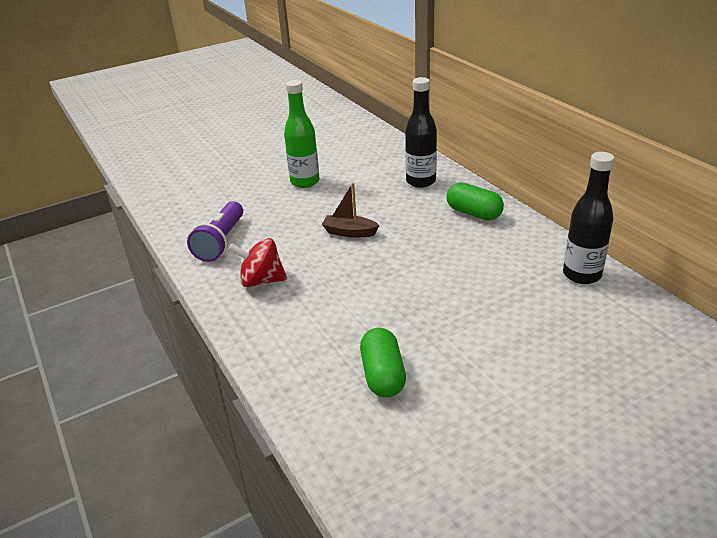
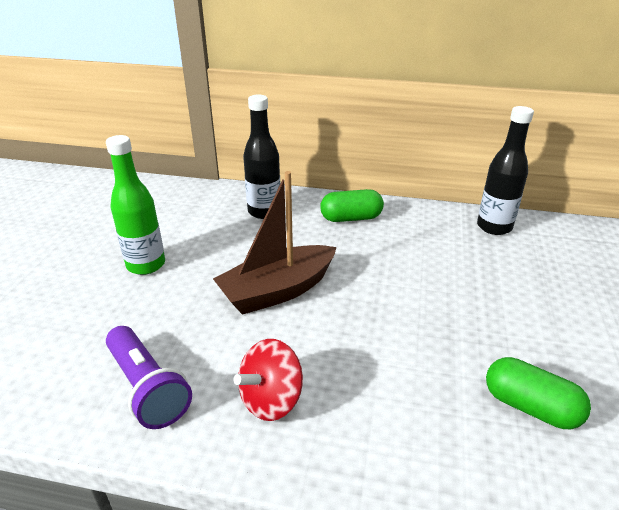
camera: 50 degrees left, 0 degrees up
brown boat [322,183,380,238] -> brown boat [213,171,337,315], size x1.84

